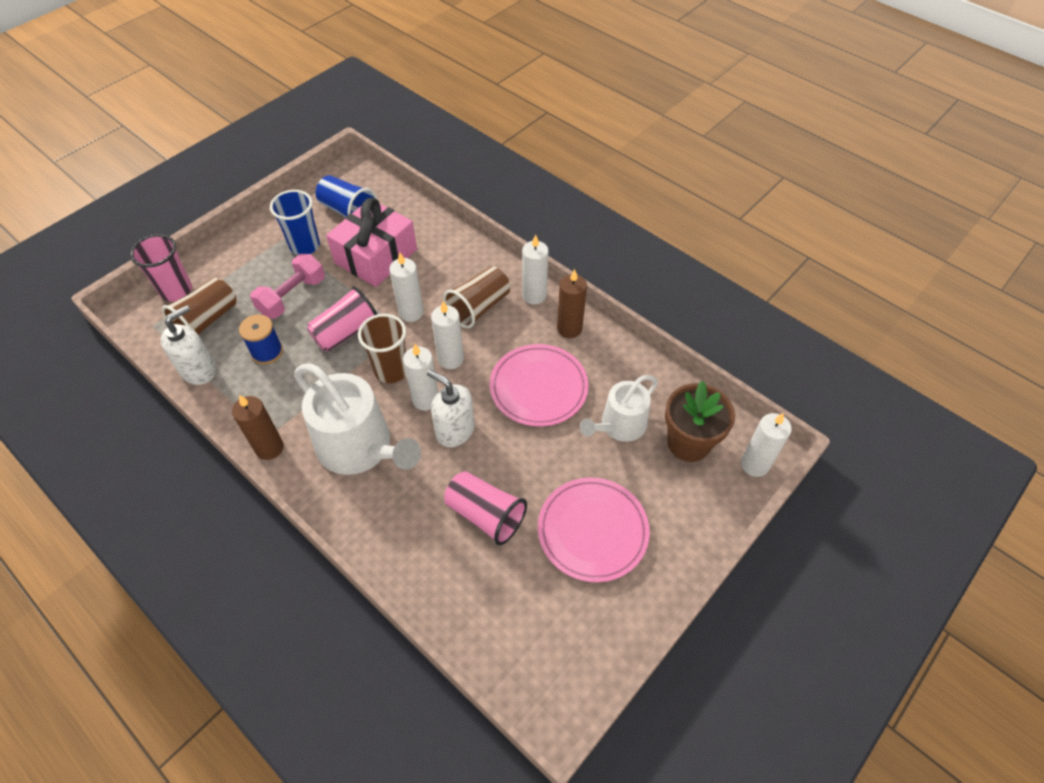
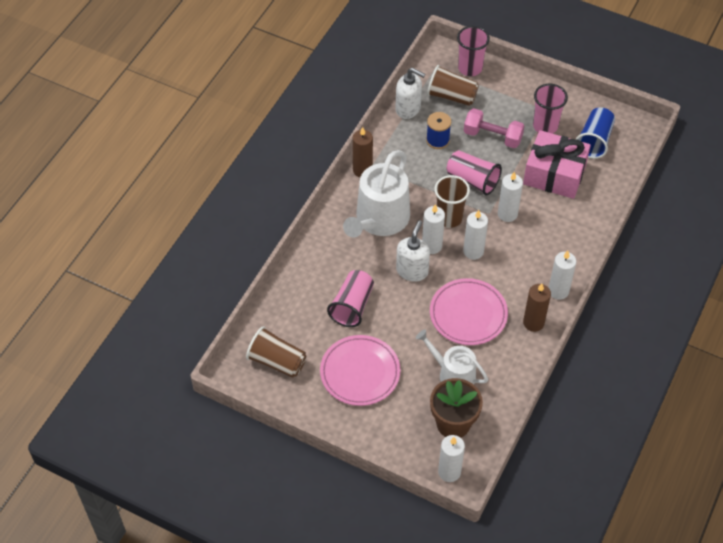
camera: 75 degrees right, 0 degrees up
blue cup [270,190,320,255] -> pink cup [533,84,568,134]
brown cup [443,266,510,328] -> brown cup moved to [246,326,307,378]

